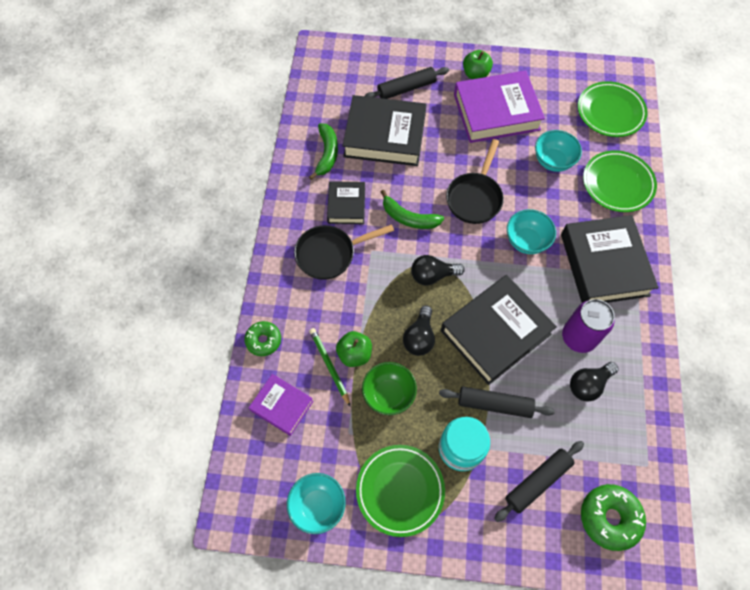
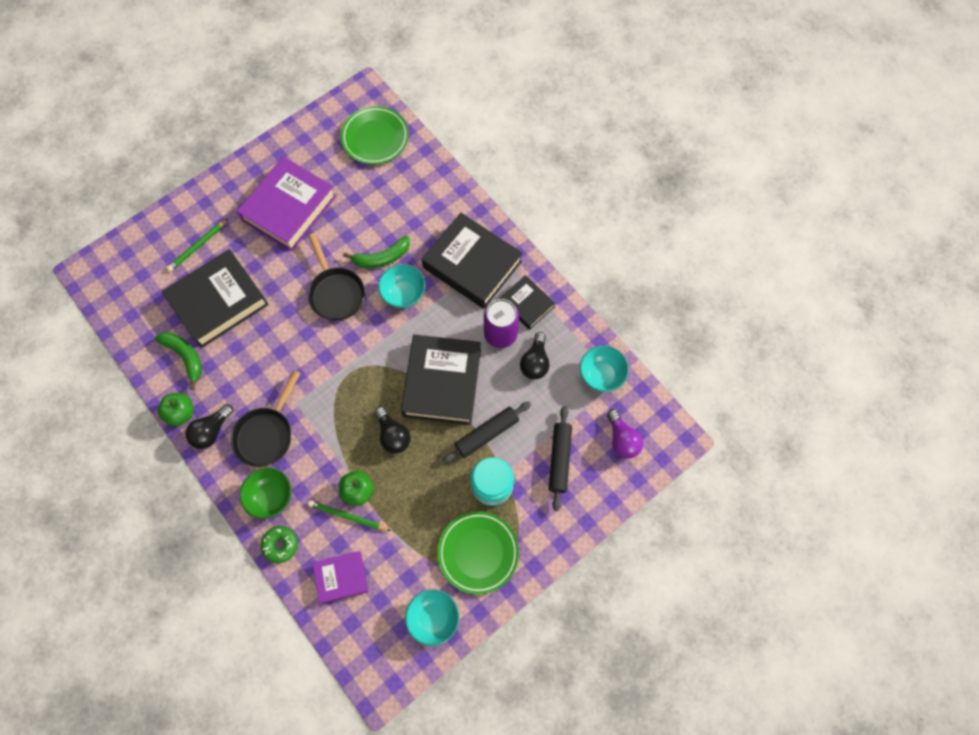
camera: 45 degrees left, 5 degrees up
black book [327,181,365,224] -> black book moved to [500,275,555,330]
green bowl [362,362,417,415] -> green bowl moved to [240,467,291,519]
black rolling pin [365,67,449,99] -> green pencil [167,218,229,272]
green banana [381,190,444,229] -> green banana moved to [343,235,410,268]
black light bulb [411,255,465,285] -> black light bulb moved to [185,404,233,449]
green apple [463,50,493,79] -> green apple moved to [158,393,194,426]
turquoise bowl [535,130,582,172] -> turquoise bowl moved to [580,345,629,392]
green donut [581,484,646,551] -> purple light bulb [607,409,643,459]
green plate [583,150,657,212] -> none

